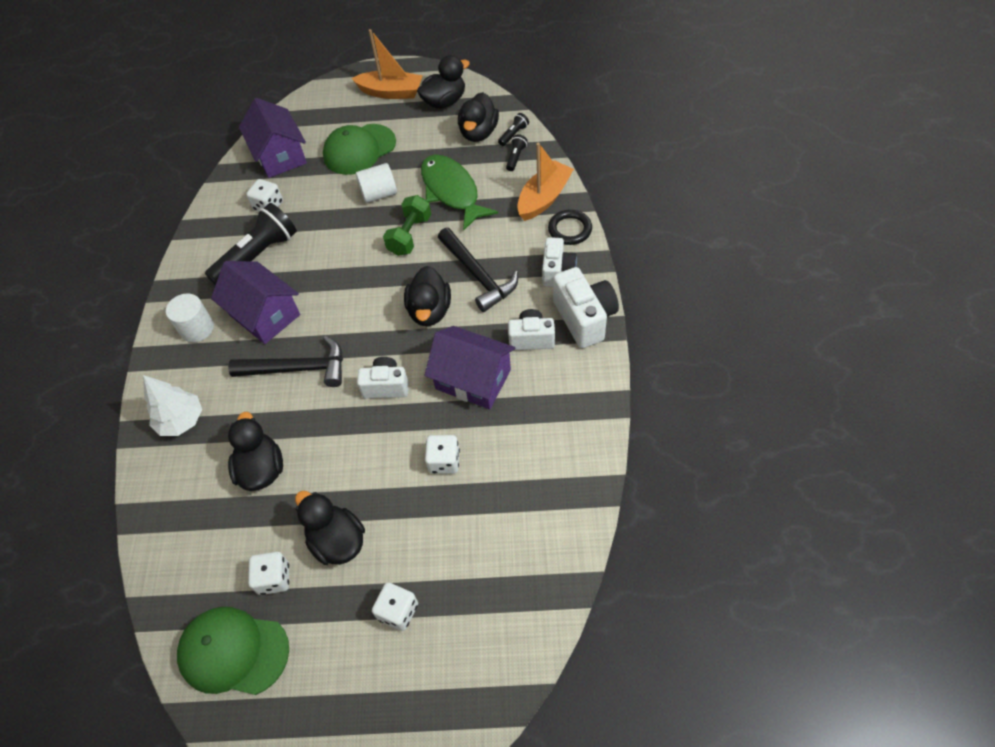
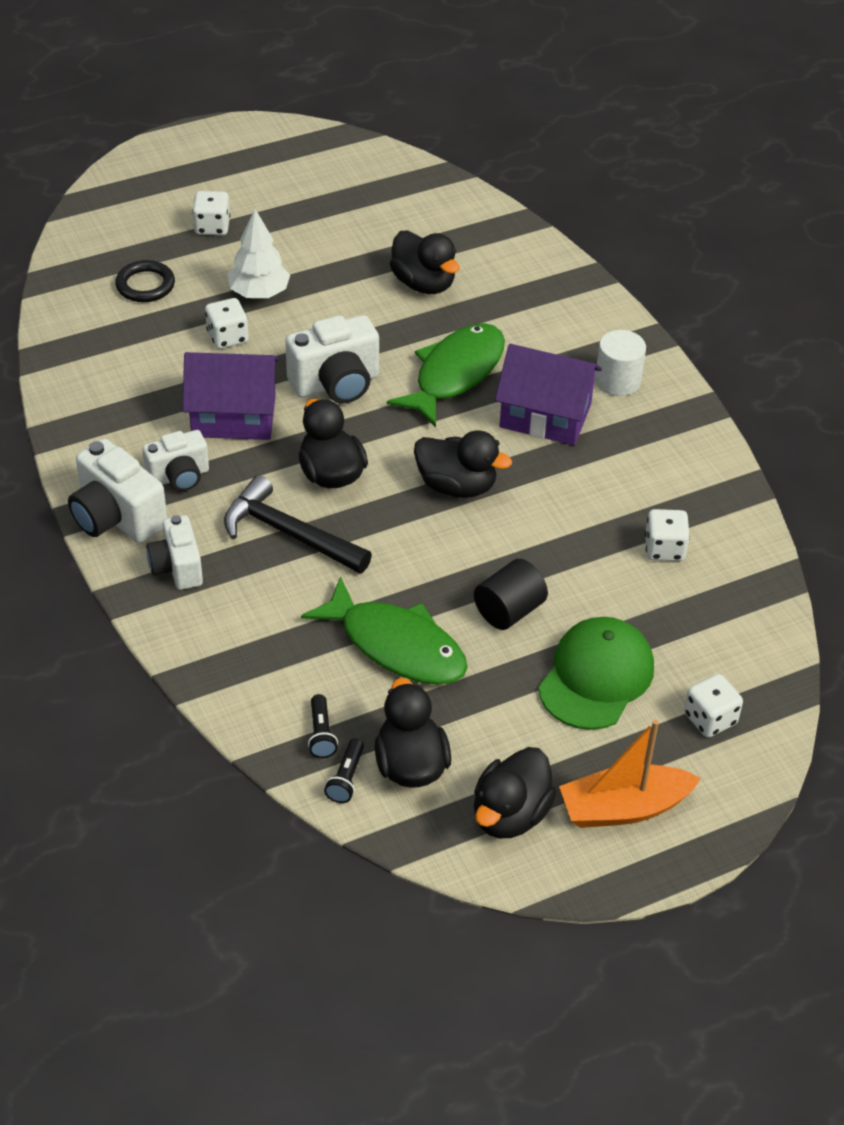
camera: 150 degrees right, 10 degrees down
white tree [143,375,202,436] -> white tree moved to [228,209,290,298]
green cap [177,607,289,695] -> none
black flashlight [205,203,297,285] -> none
black hammer [228,336,343,387] -> green fish [387,323,505,427]
purple house [239,98,307,178] -> none
white dice [248,552,289,595] -> white dice moved to [684,674,743,738]
black duck [295,491,365,565] -> black duck moved to [414,430,512,498]
white cylinder [356,163,397,203] -> black cylinder [474,559,548,630]
white camera [357,357,409,399] -> white camera [285,315,379,404], size x1.52
green dumbbell [383,195,431,256] -> none
orange boat [517,142,574,221] -> none
black ring [548,210,592,245] -> black ring moved to [115,260,175,302]

